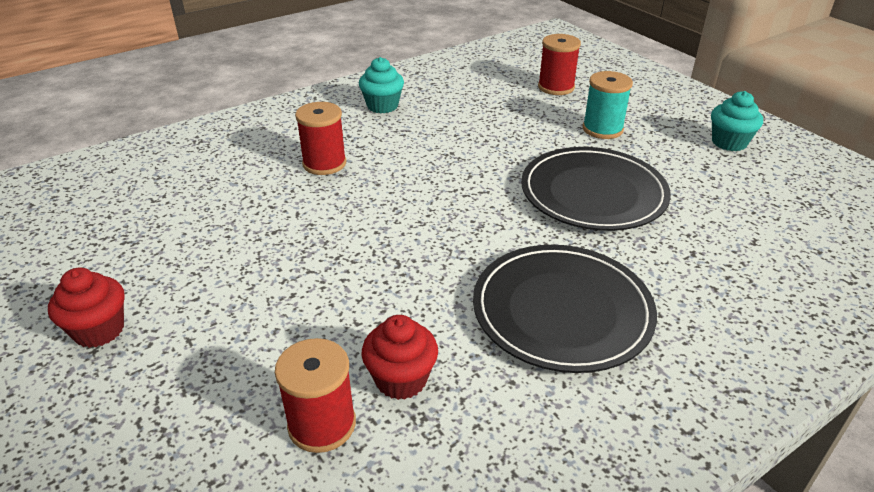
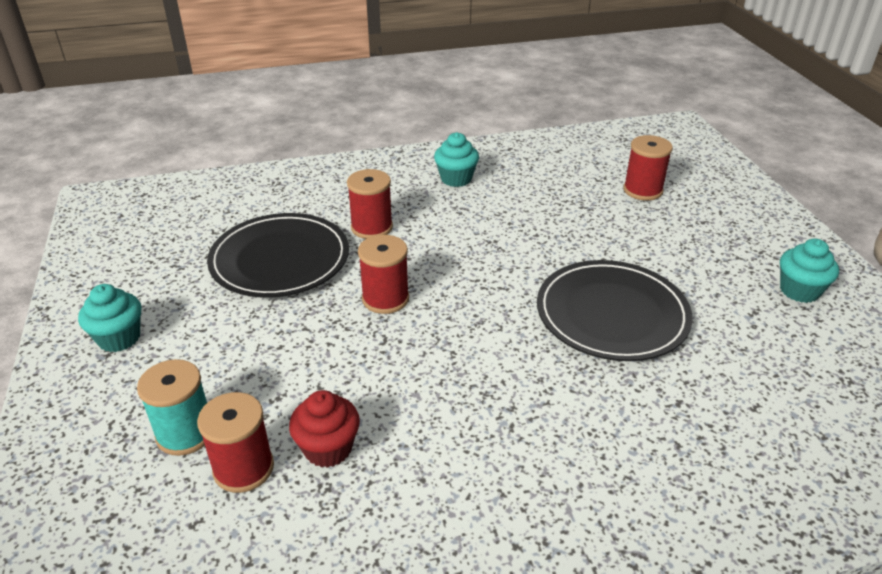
camera: 20 degrees right, 0 degrees up
red cupcake [48,268,125,348] -> turquoise cupcake [78,284,141,352]
black plate [473,245,657,373] -> black plate moved to [207,213,349,298]
turquoise spool [582,71,633,139] -> turquoise spool moved to [137,359,207,456]
none -> red spool [358,235,409,314]

